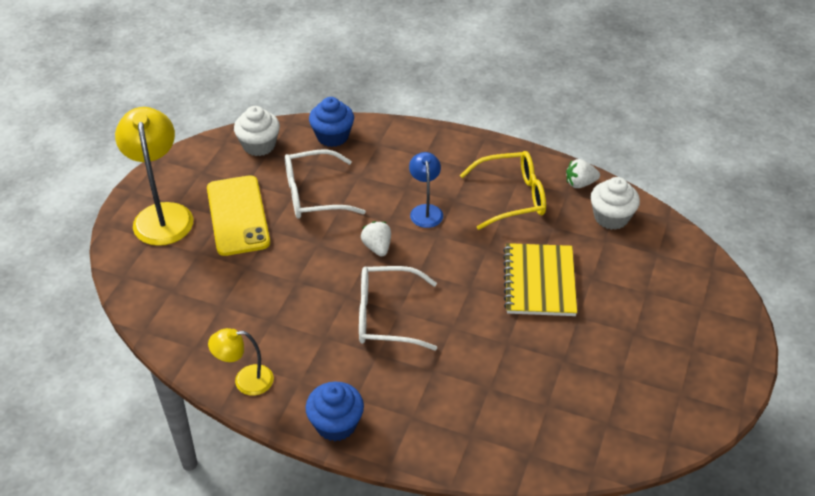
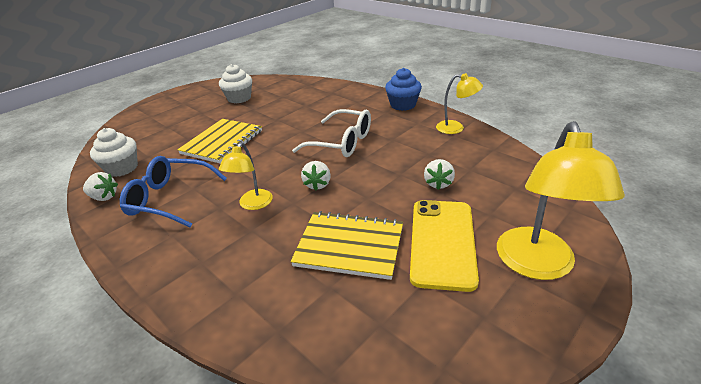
camera: 155 degrees left, 10 degrees down
white cupcake [234,106,280,156] -> white cupcake moved to [219,64,252,103]
white glasses [285,149,366,219] -> yellow notebook [291,211,403,280]
blue cupcake [309,97,354,147] -> none
blue lamp [409,152,443,228] -> yellow lamp [219,142,273,210]
yellow glasses [460,151,546,230] -> blue glasses [120,156,227,227]
none -> white strawberry [424,159,455,190]

